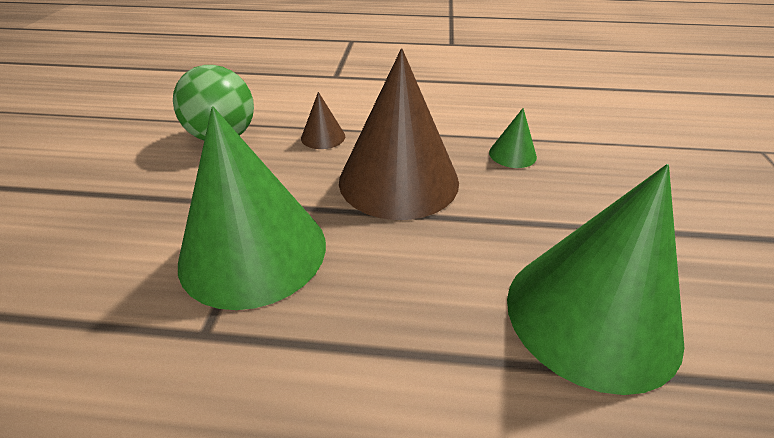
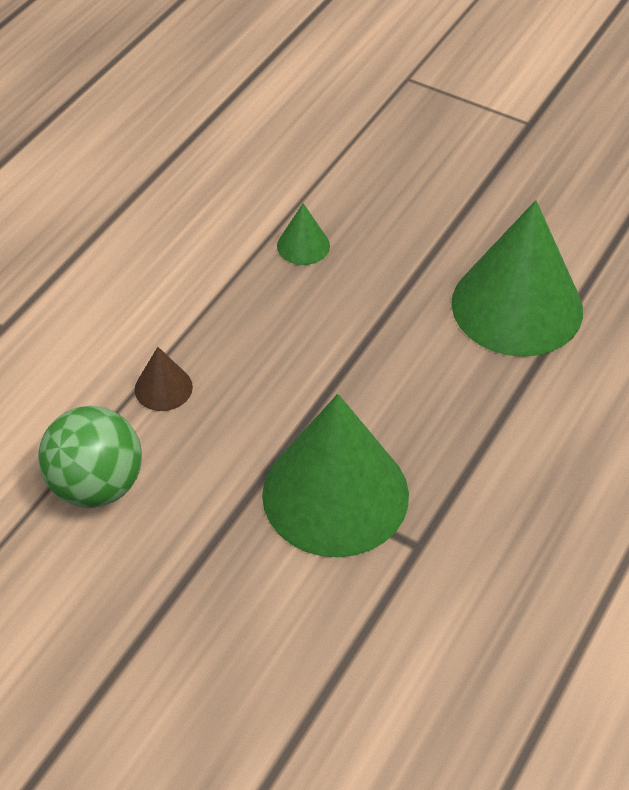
camera: 65 degrees left, 10 degrees up
brown cone [339,48,459,220] -> none

